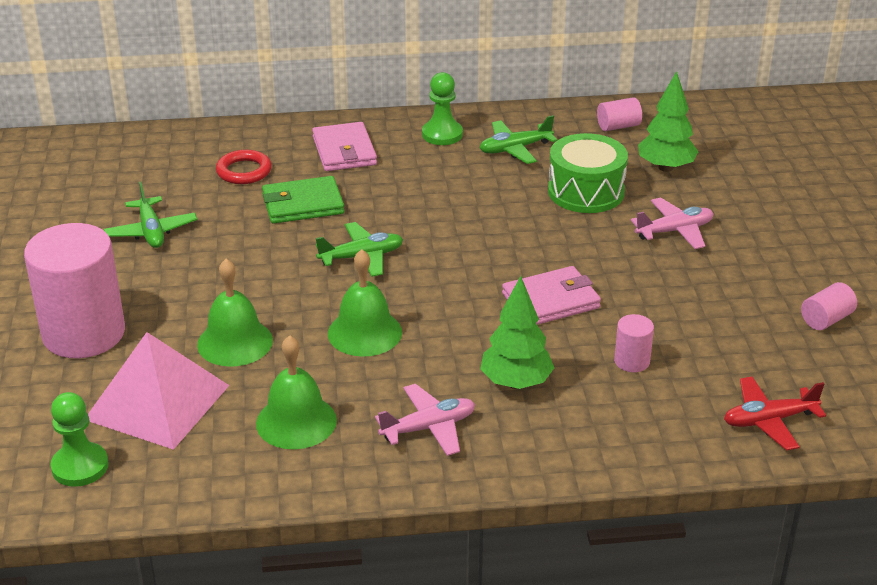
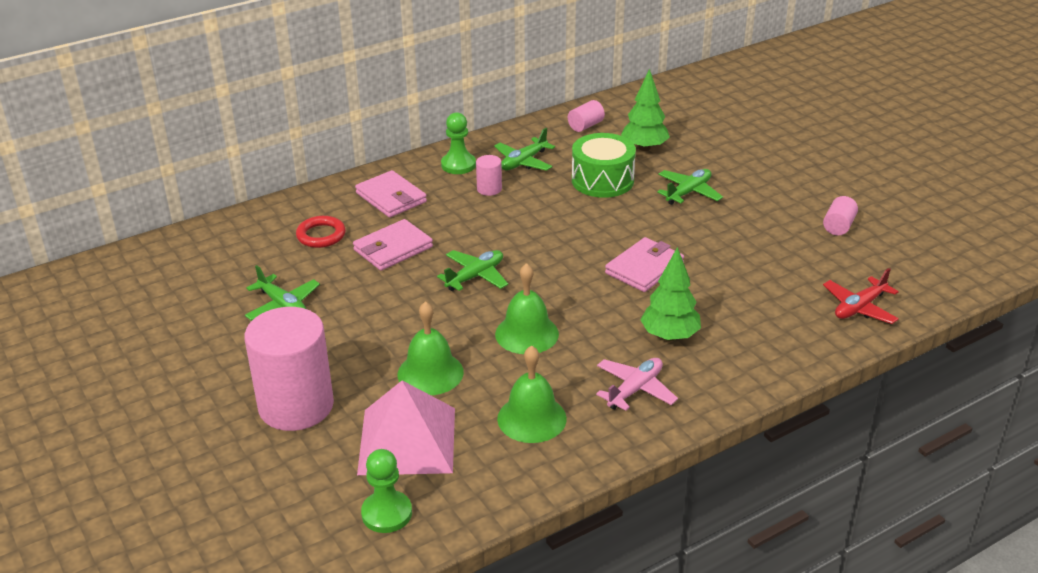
camera: 25 degrees left, 0 degrees up
green wallet [262,176,344,224] -> pink wallet [353,219,433,271]
pink cylinder [614,314,654,372] -> pink cylinder moved to [476,155,502,196]
pink plane [631,198,714,249] -> green plane [657,169,723,205]

